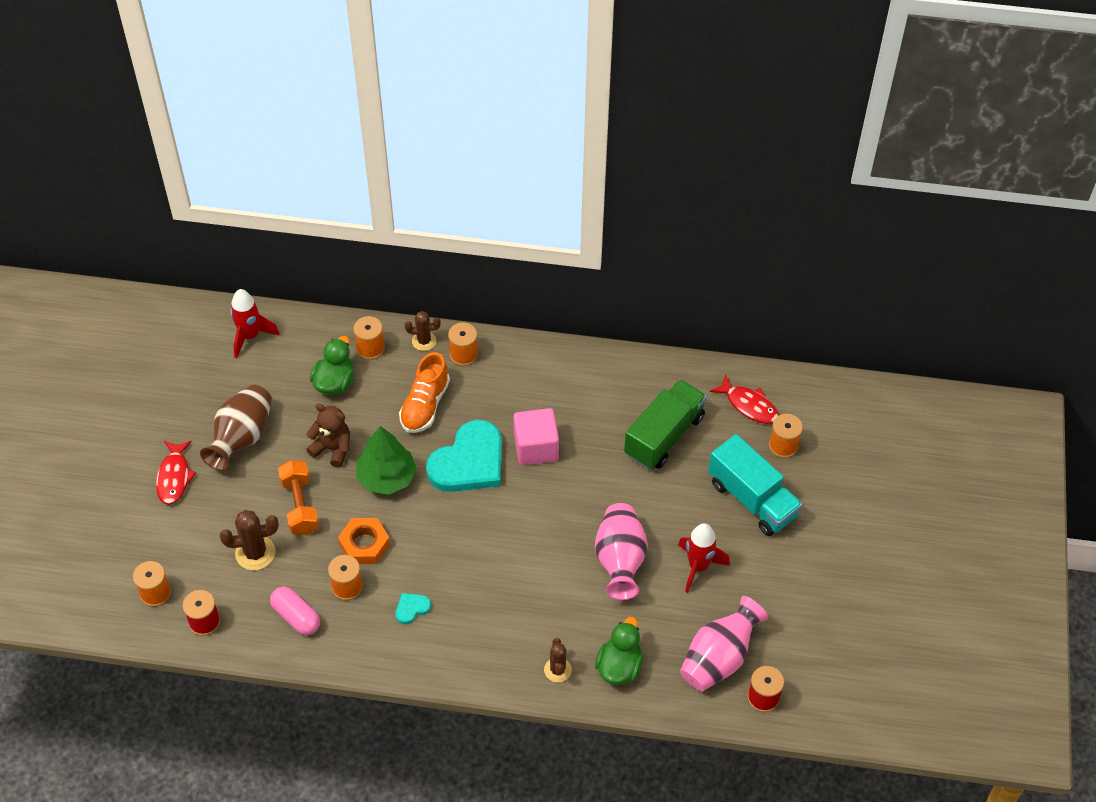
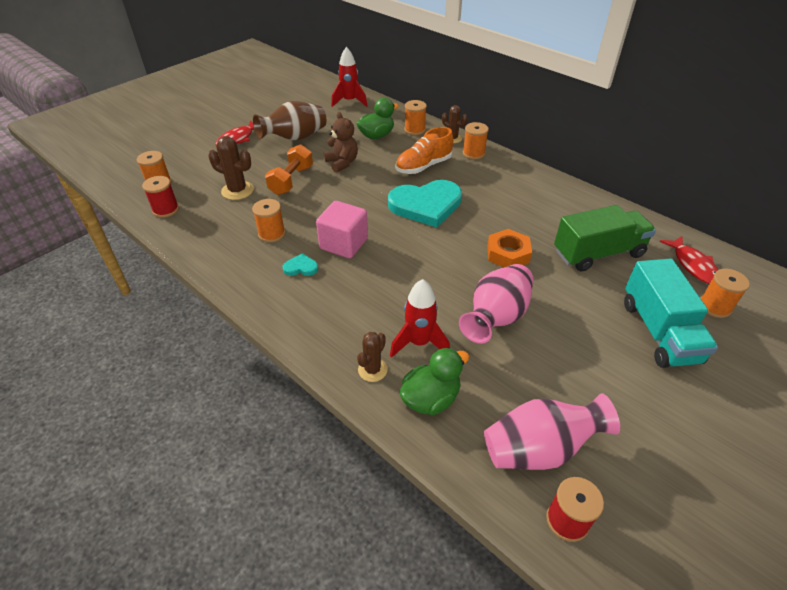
camera: 35 degrees right, 10 degrees down
pink capsule [270,587,320,635] -> none
orange nut [338,518,390,564] -> orange nut moved to [487,229,532,267]
green tree [356,426,417,495] -> none
pink cube [513,408,559,465] -> pink cube moved to [316,201,368,258]
red rocket [678,523,730,593] -> red rocket moved to [390,279,450,358]

